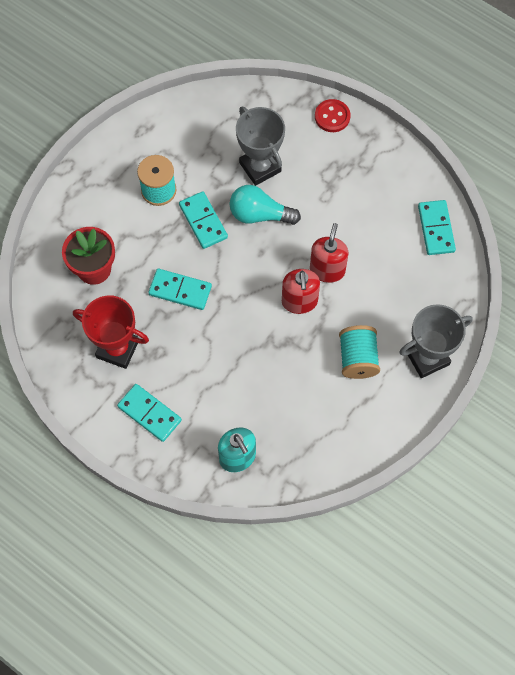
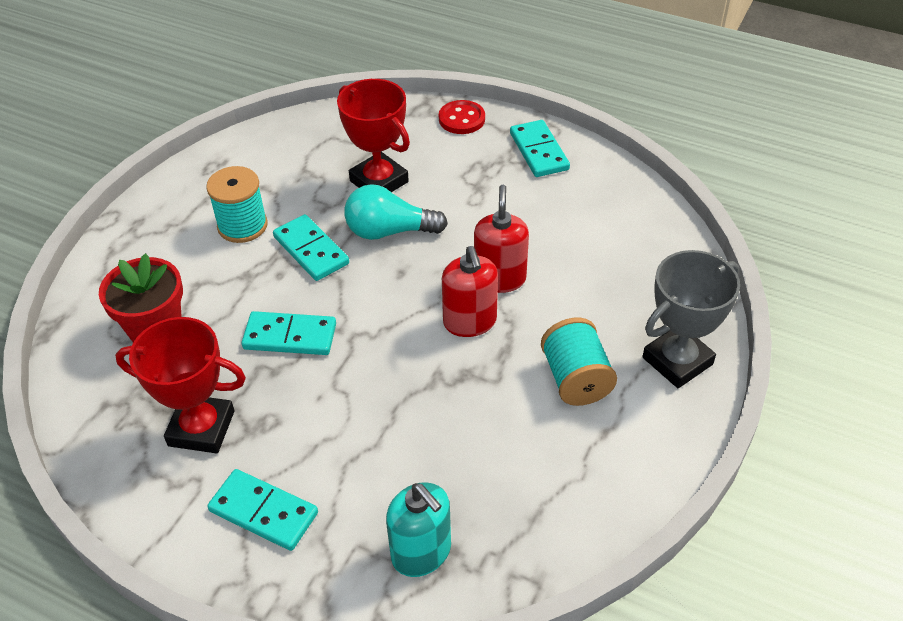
camera: 10 degrees left, 20 degrees down
grey trophy [236,106,285,186] -> red trophy [337,79,410,192]
turquoise domino [418,200,456,255] -> turquoise domino moved to [510,120,570,177]

